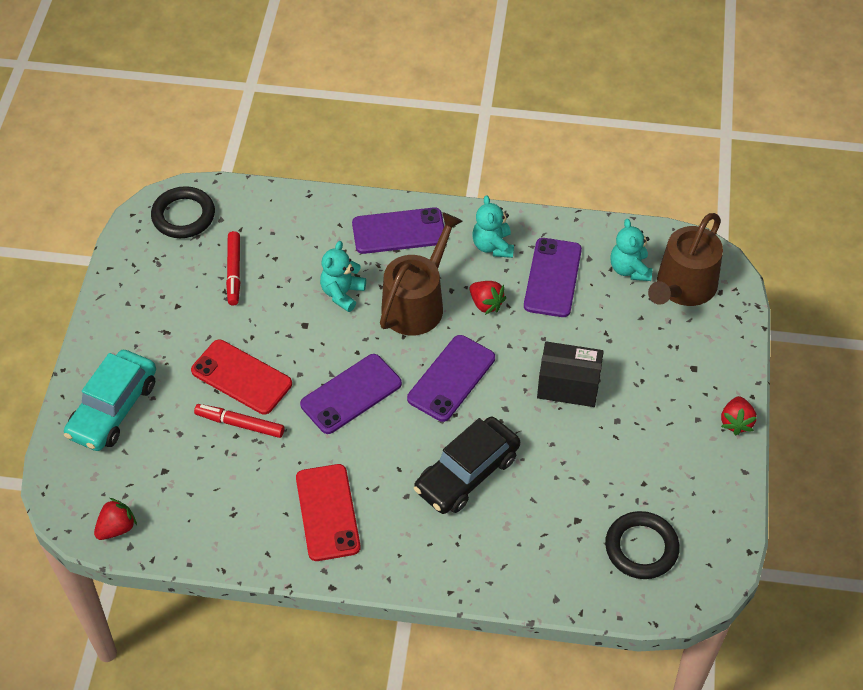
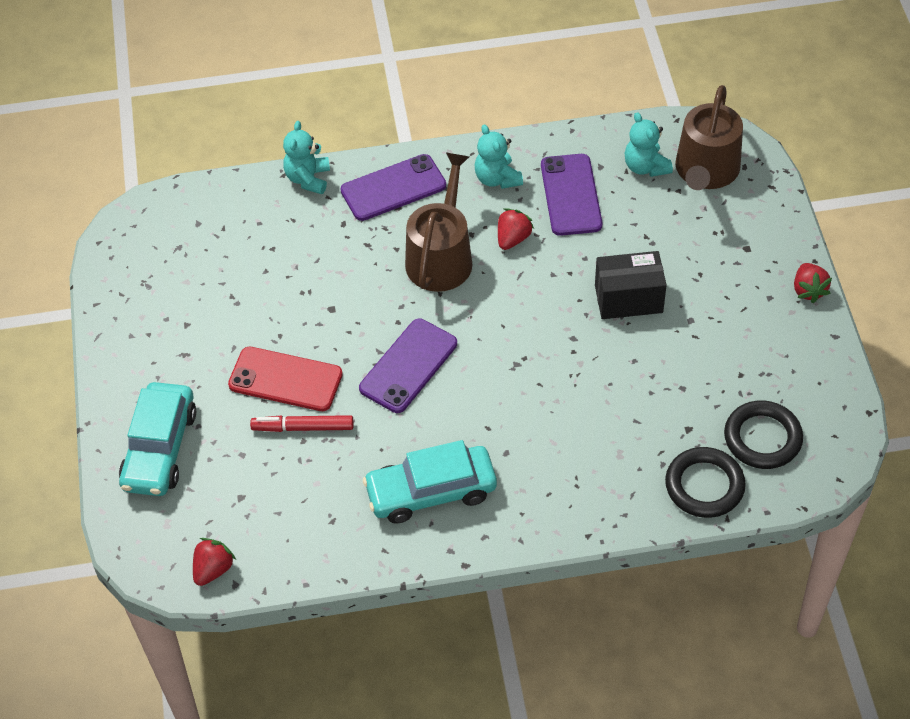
camera: 15 degrees left, 0 degrees up
black ring [151,186,215,238] -> black ring moved to [665,447,746,518]
red marker [226,231,240,306] -> none
red phone [296,464,361,561] -> turquoise car [363,440,497,524]
turquoise teddy bear [320,241,366,312] -> turquoise teddy bear moved to [283,121,330,194]
purple phone [407,335,495,422] -> none
black car [414,417,520,514] -> none
red strawberry [470,281,506,315] -> red strawberry turned 90 degrees counterclockwise [498,208,534,250]

